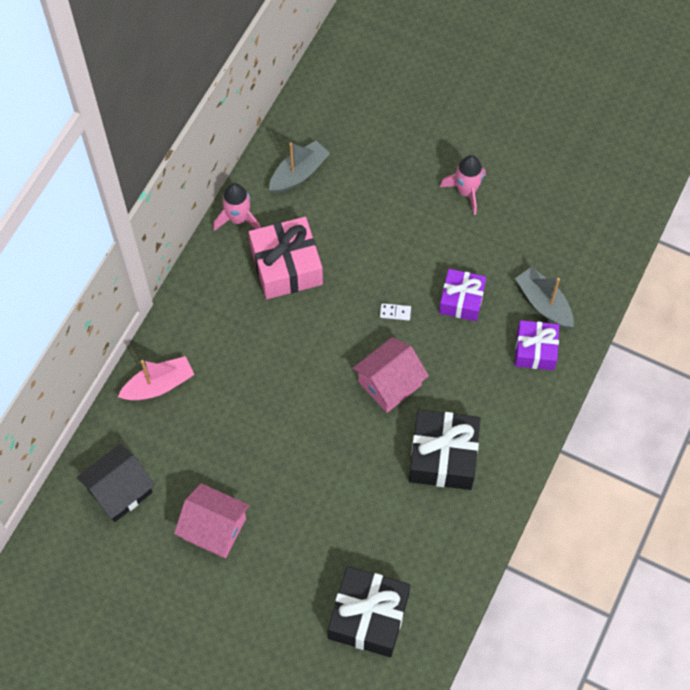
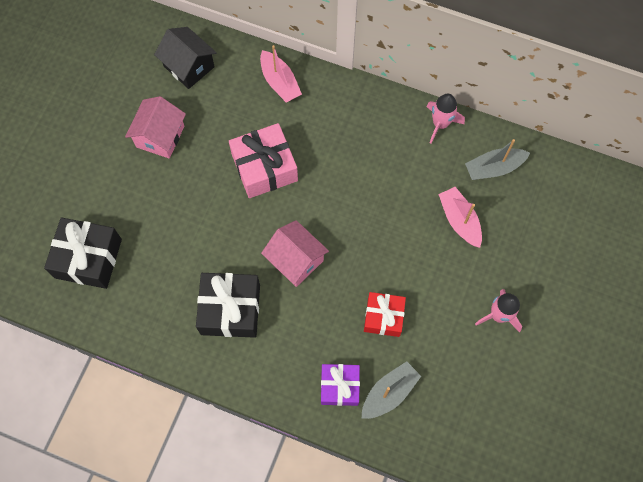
camera: 85 degrees right, 5 degrees up
pink gift [249,217,323,299] -> pink gift moved to [229,123,298,198]
grey boat [269,141,330,193] -> grey boat turned 120 degrees clockwise [465,139,530,180]
white domino [380,303,411,321] -> none
purple gift [439,269,486,321] -> red gift [364,292,406,337]
none -> pink boat [438,187,482,248]

